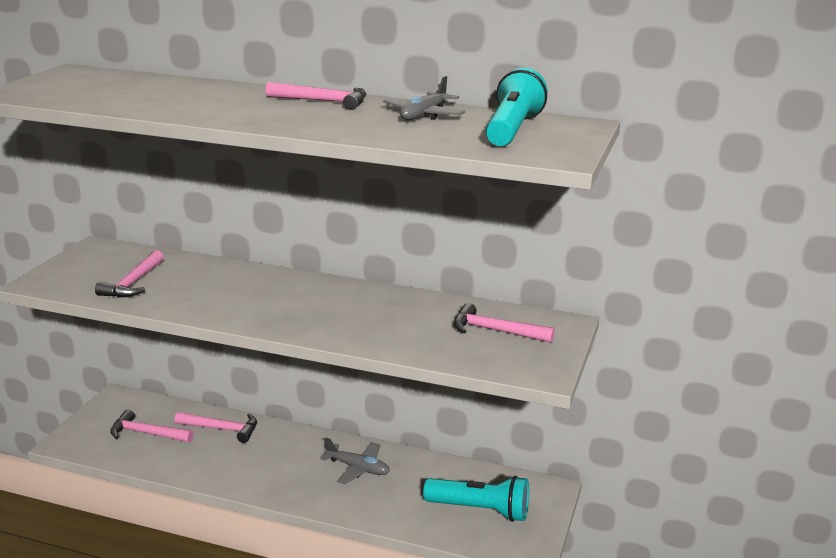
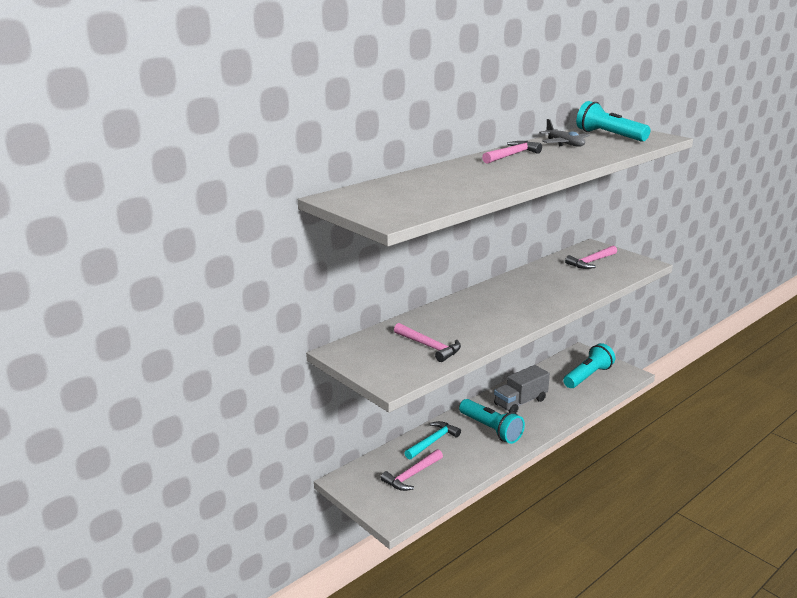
camera: 60 degrees left, 0 degrees up
pink hammer [174,412,257,443] -> turquoise hammer [404,421,461,460]
grey plane [321,437,390,484] -> grey truck [494,365,550,413]
none -> turquoise flashlight [459,399,525,444]

